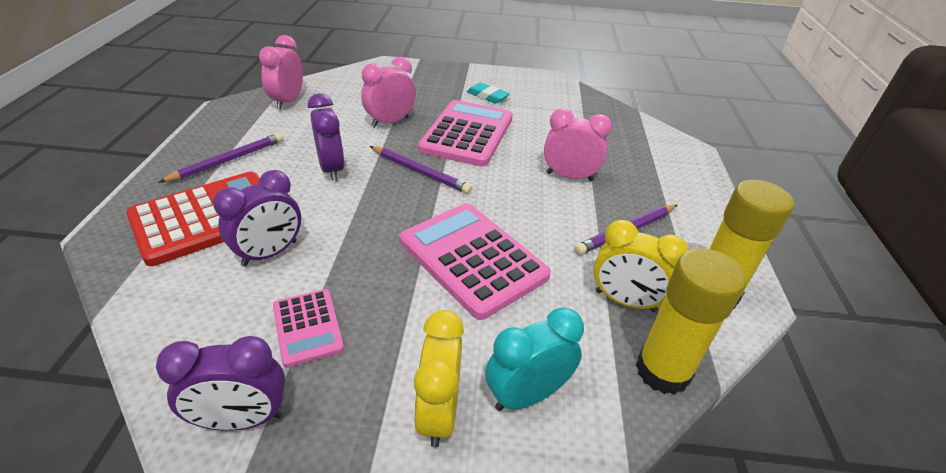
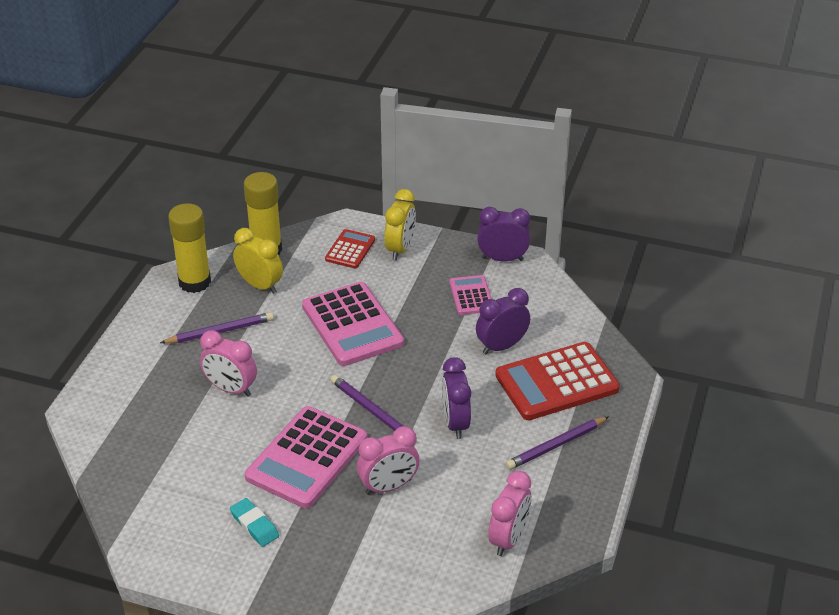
camera: 165 degrees left, 0 degrees up
turquoise clock [485,307,584,411] -> red calculator [325,229,375,268]

